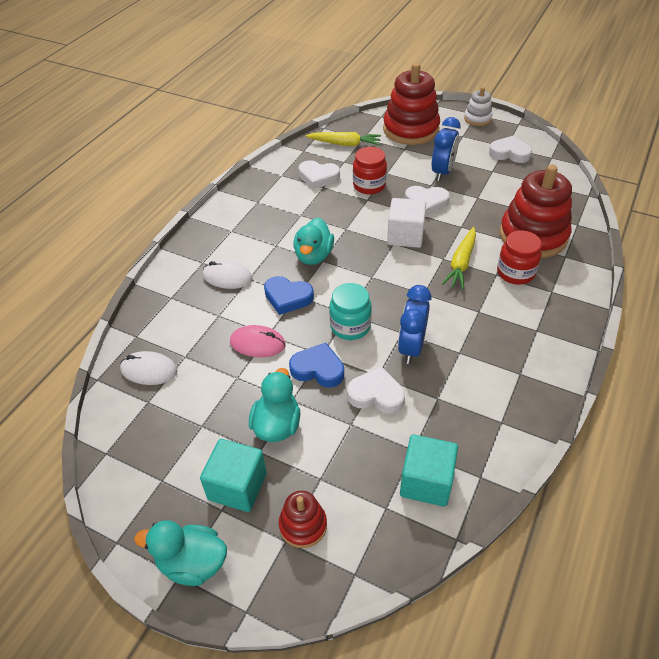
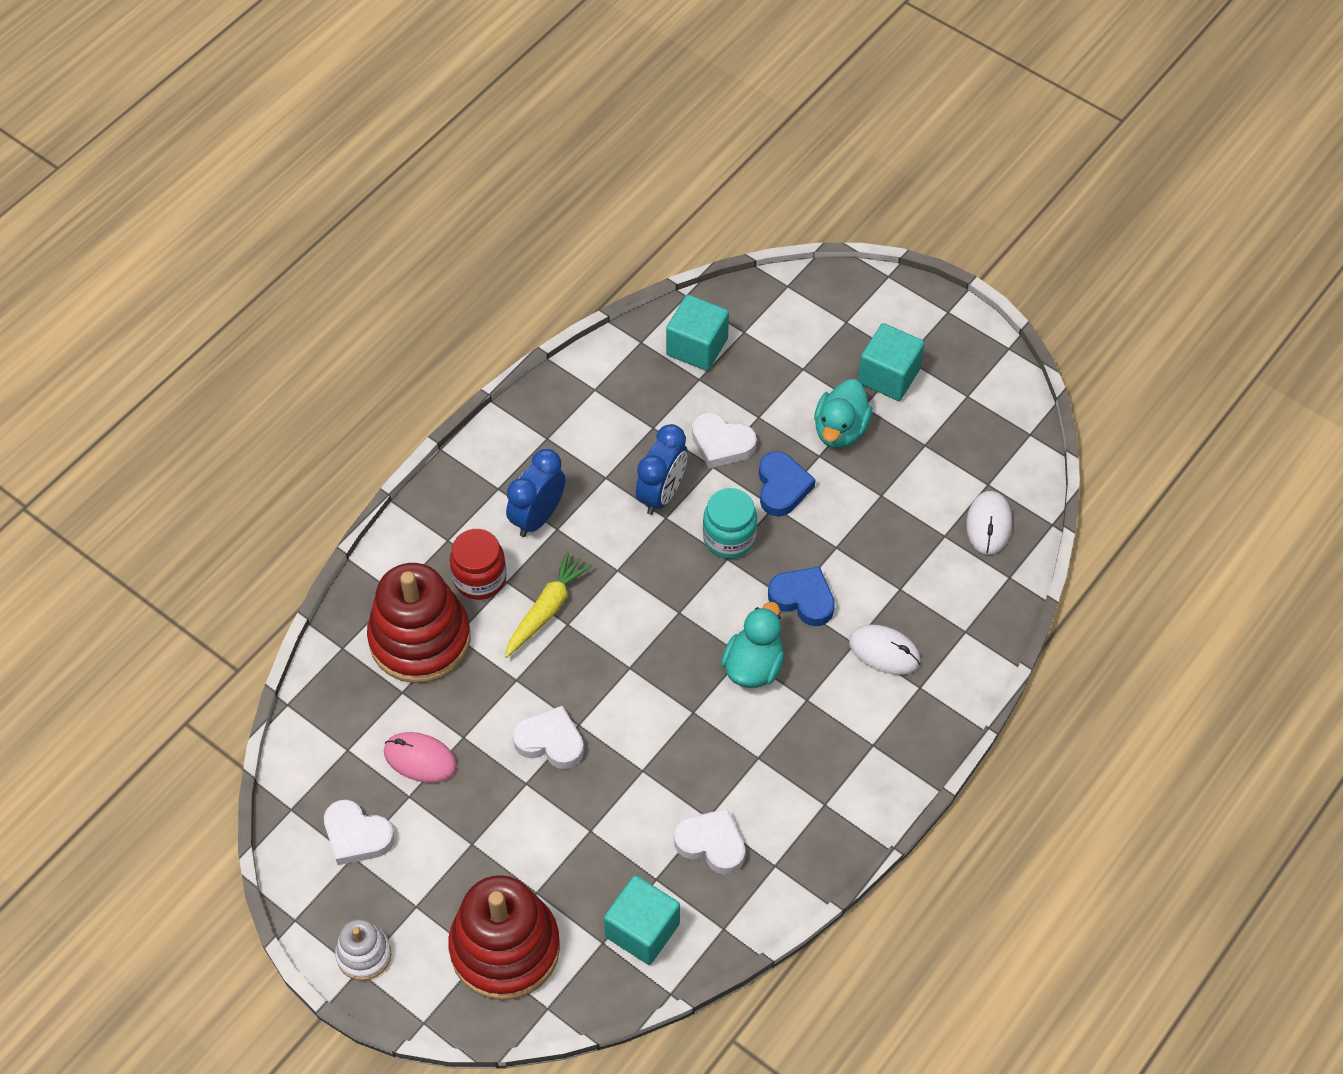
camera: 170 degrees left, 10 degrees up
white mouse [120,351,177,385] -> white mouse turned 75 degrees clockwise [966,491,1012,555]
turquoise duck [134,520,227,586] -> none
pink mouse [230,325,286,357] -> pink mouse moved to [384,732,457,783]
red stacking toy [279,491,327,548] -> none
blue heart [289,343,344,387] -> blue heart turned 120 degrees counterclockwise [759,451,816,517]
yellow carrot [306,132,381,146] -> turquoise cube [604,875,680,965]
red jar [353,147,387,194] -> none
white cube [387,198,426,248] -> none
blue clock [432,117,461,181] -> blue clock moved to [506,449,565,537]

